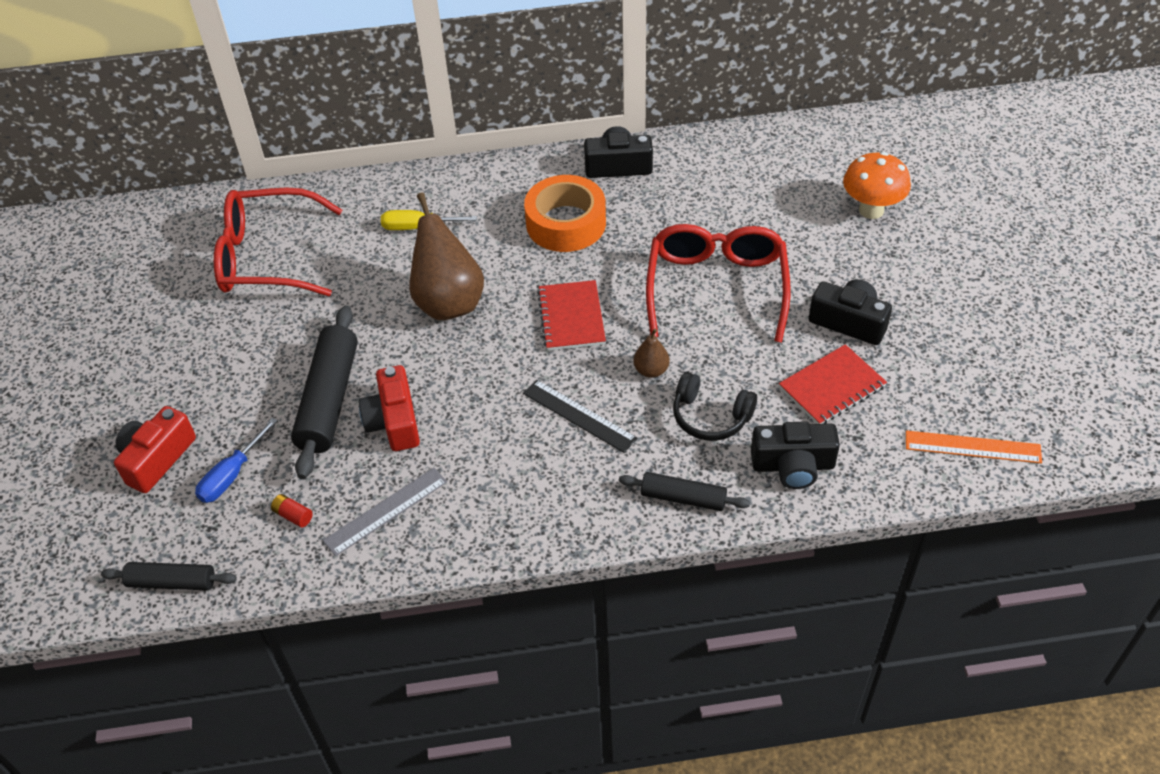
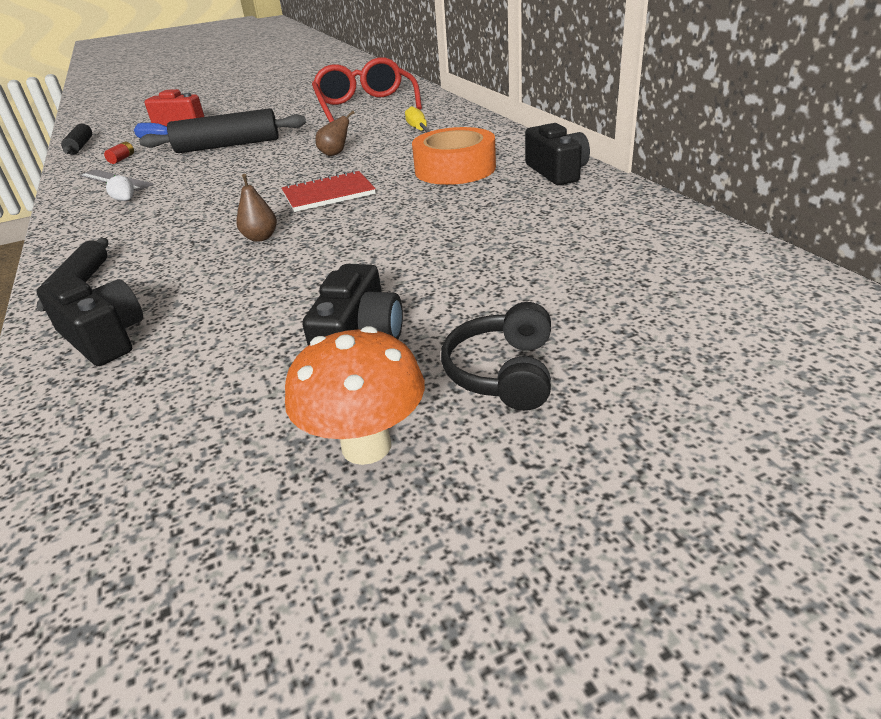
camera: 75 degrees right, 15 degrees down
red camera [359,365,420,451] -> none
brown pear [409,192,484,320] -> brown pear [316,111,355,156], size x0.46
black ruler [523,379,637,453] -> none
red glasses [646,224,791,343] -> none
black headphones [673,372,757,441] -> black headphones moved to [441,302,551,411]
black camera [751,421,840,489] -> black camera turned 150 degrees clockwise [37,275,143,366]
red notebook [779,344,887,424] -> none
orange mushroom [843,152,911,219] -> orange mushroom moved to [285,326,425,465]
orange ruler [906,430,1042,463] -> none
none -> white strawberry [106,175,134,201]

